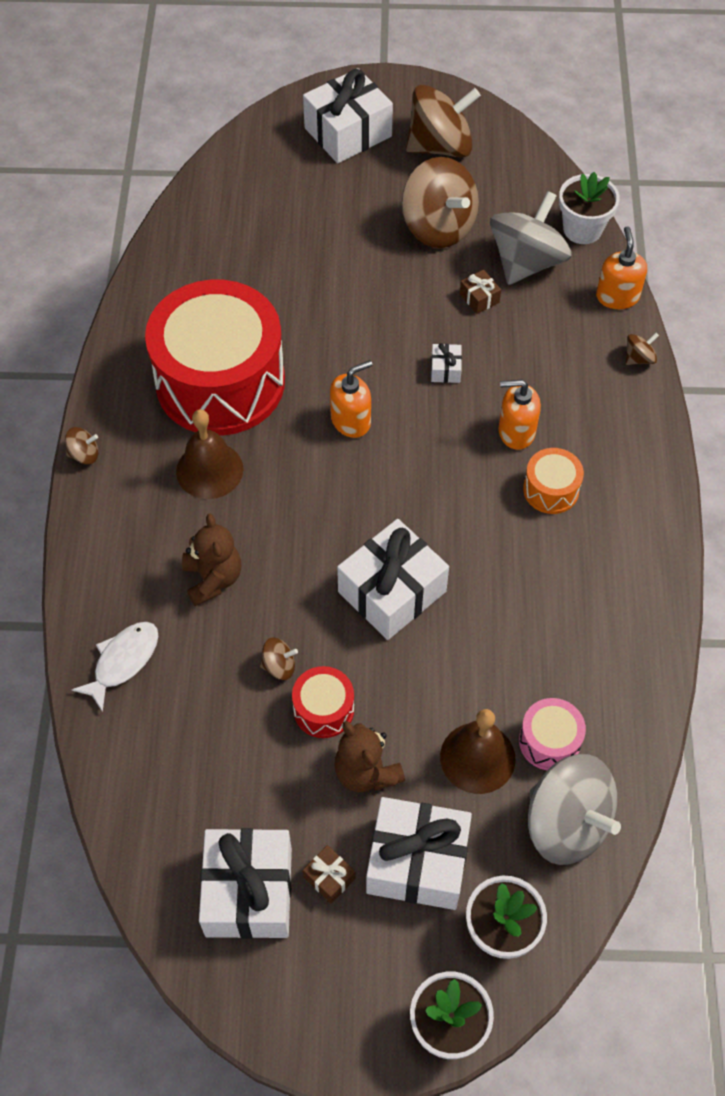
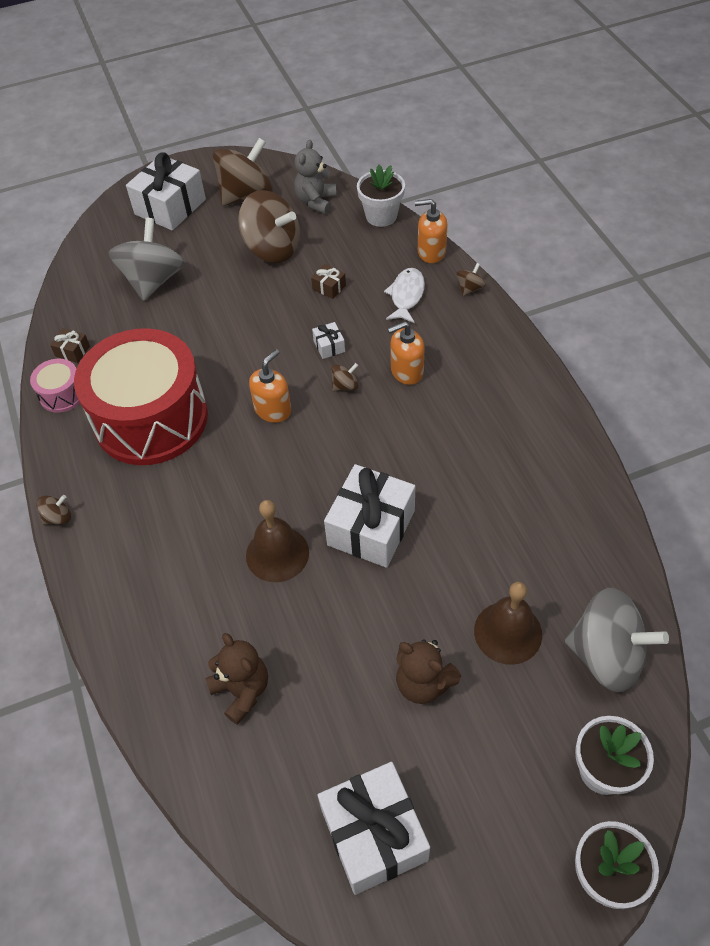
camera: 20 degrees left, 5 degrees down
white fish [72,622,158,712] -> white fish moved to [384,268,425,323]
brown bell [176,409,244,499] -> brown bell moved to [246,500,309,582]
brown teddy bear [182,513,241,606] -> brown teddy bear moved to [205,633,268,725]
brown spinning top [260,638,298,680] -> brown spinning top moved to [331,363,359,391]
red drum [292,666,354,738] -> none
brown gift [303,845,355,903] -> brown gift moved to [50,328,90,363]
white gift [366,797,472,910] -> none
grey spinning top [490,191,572,285] -> grey spinning top moved to [109,218,185,301]
pink drum [519,698,586,770] -> pink drum moved to [30,359,80,413]
orange drum [523,448,584,514] -> none
orange soap dispenser [596,226,647,309] -> orange soap dispenser turned 60 degrees counterclockwise [415,199,448,263]
none -> grey teddy bear [294,140,337,214]

